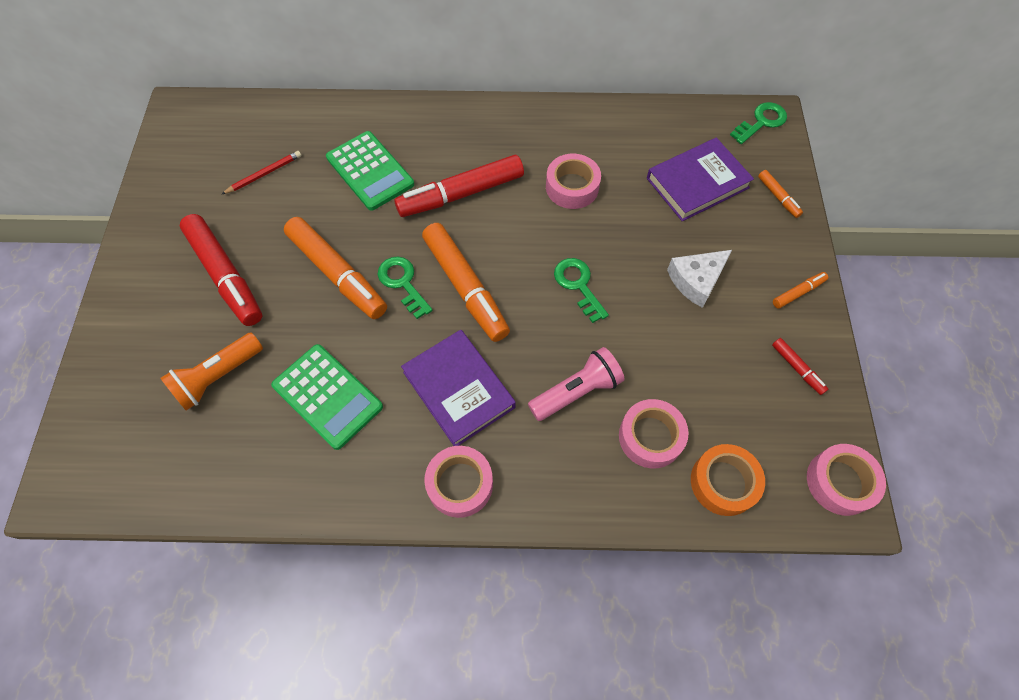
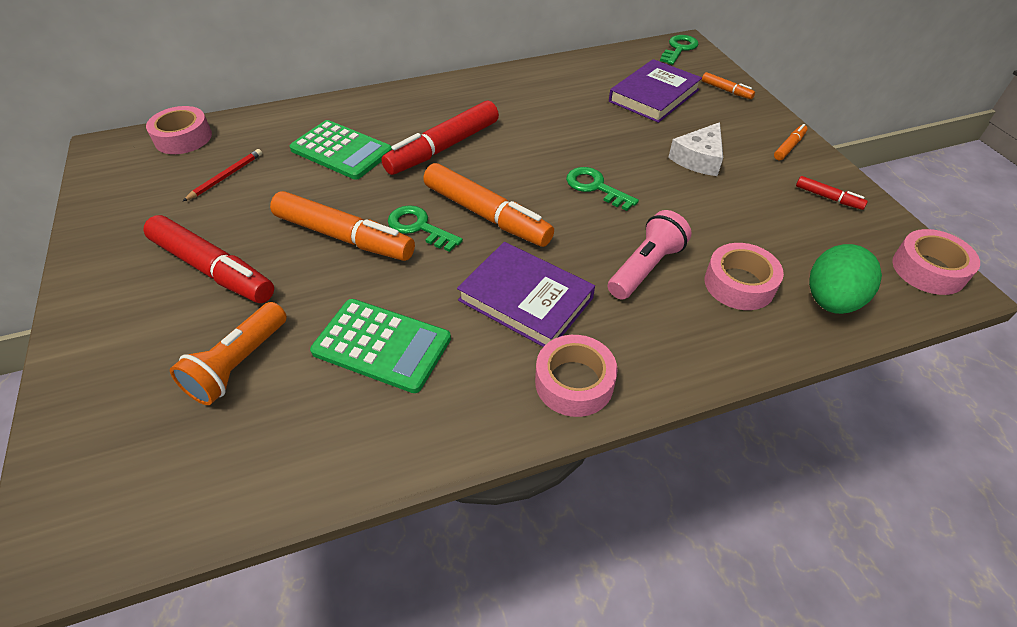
camera: 20 degrees left, 15 degrees down
pink tape [546,154,601,209] -> pink tape moved to [146,106,212,154]
orange tape [691,444,765,516] -> green egg [809,244,882,314]

